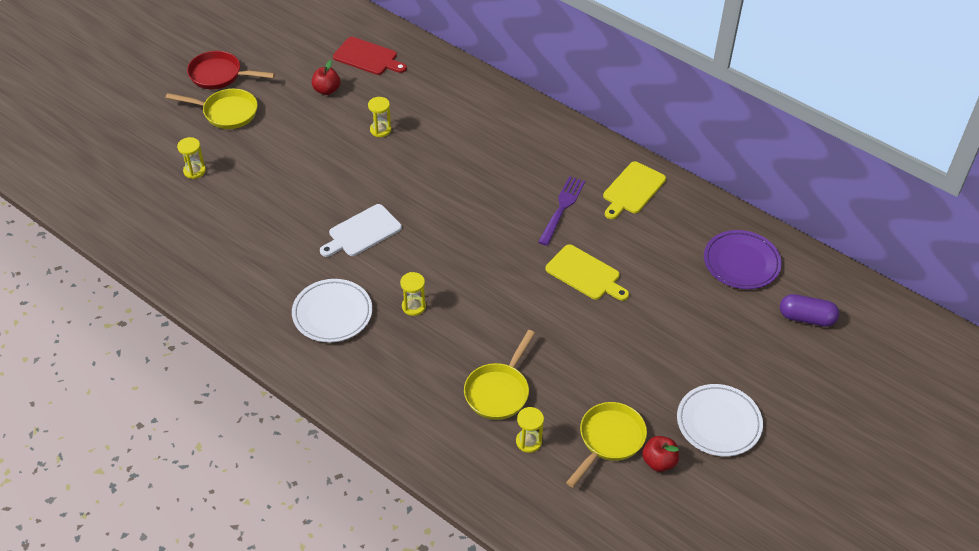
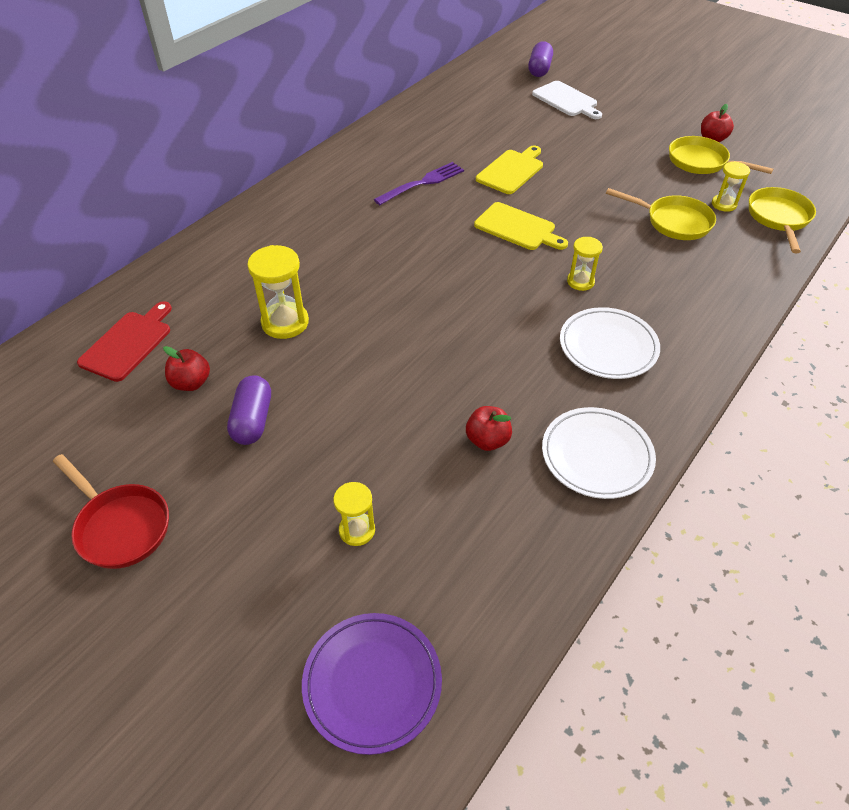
camera: 90 degrees left, 0 degrees up
yellow pan [166,89,258,129] -> yellow pan moved to [749,187,816,253]
red pan [187,51,275,89] -> red pan turned 60 degrees counterclockwise [53,454,169,569]
white cutting board [320,204,402,257] -> white cutting board moved to [532,81,602,119]
yellow hourglass [368,97,391,137] -> yellow hourglass [247,245,309,339], size x1.64
purple fork [538,176,585,246] -> purple fork turned 120 degrees clockwise [374,162,464,205]
yellow cutting board [603,161,666,219] -> yellow cutting board moved to [474,202,568,250]
white plate [677,384,763,456] -> white plate moved to [542,407,656,499]
purple plate [704,230,782,289] -> purple plate moved to [302,613,442,755]
none -> purple capsule [227,375,271,445]
none -> red apple [466,406,512,451]

